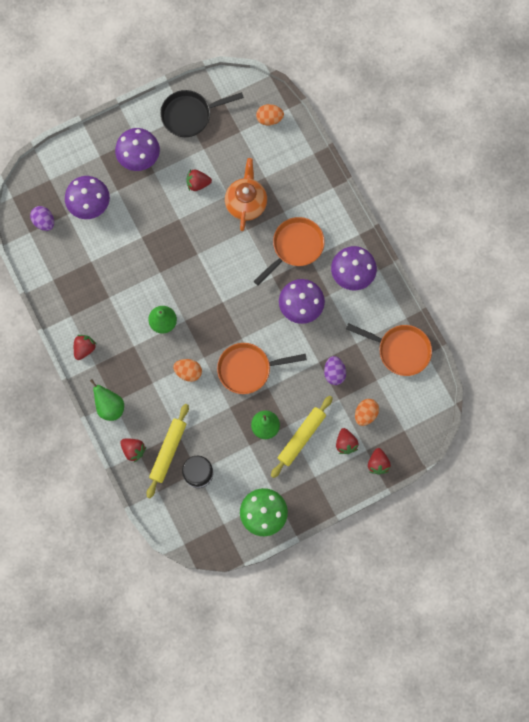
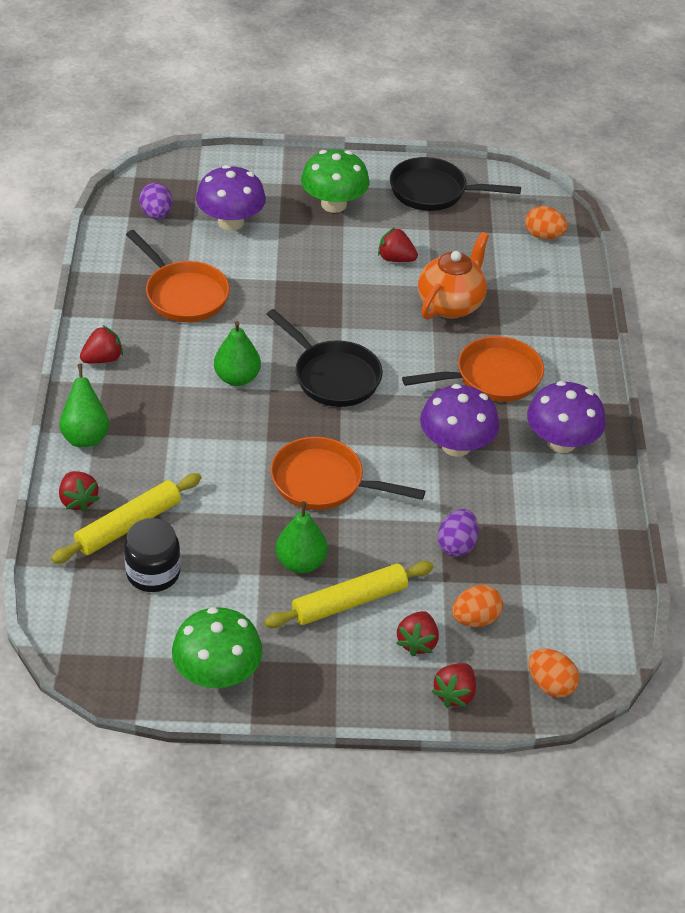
camera: 25 degrees right, 30 degrees down
purple mushroom [115,128,160,171] -> green mushroom [301,149,369,213]
orange egg [173,359,202,382] -> orange egg moved to [528,648,579,698]
orange pan [346,323,432,376] -> orange pan moved to [126,230,230,322]
none -> black pan [266,309,383,407]

